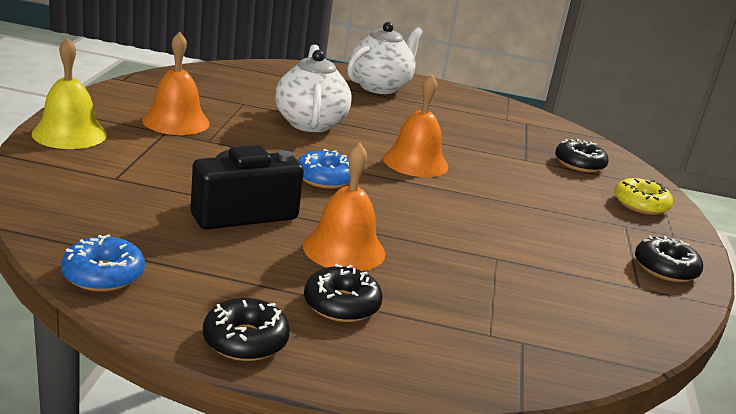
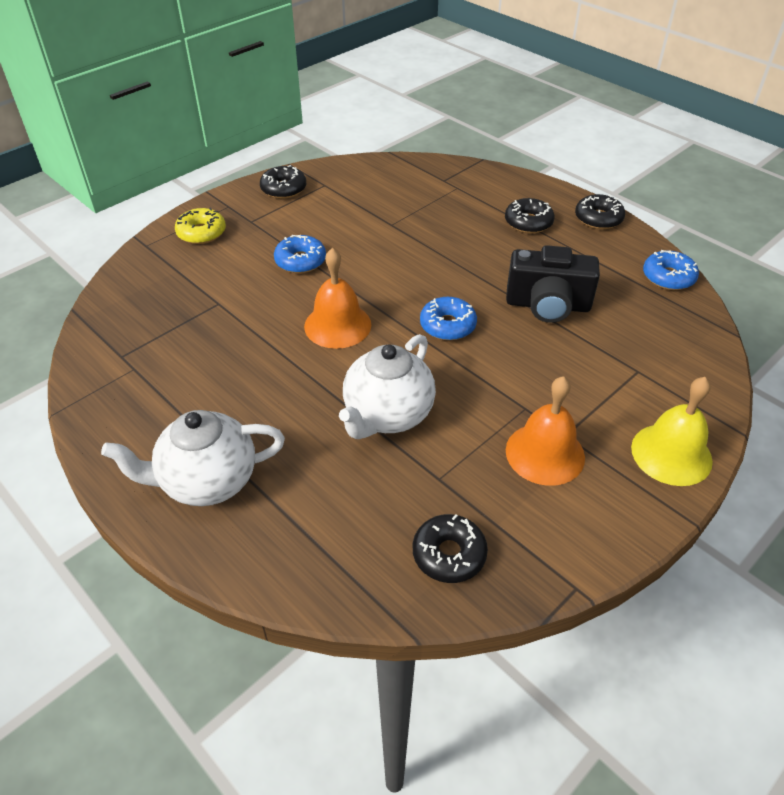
camera: 140 degrees left, 20 degrees up
orange bell [303,143,385,271] -> none
black donut [555,139,608,173] -> black donut moved to [413,514,488,583]
none -> blue donut [274,235,326,273]

